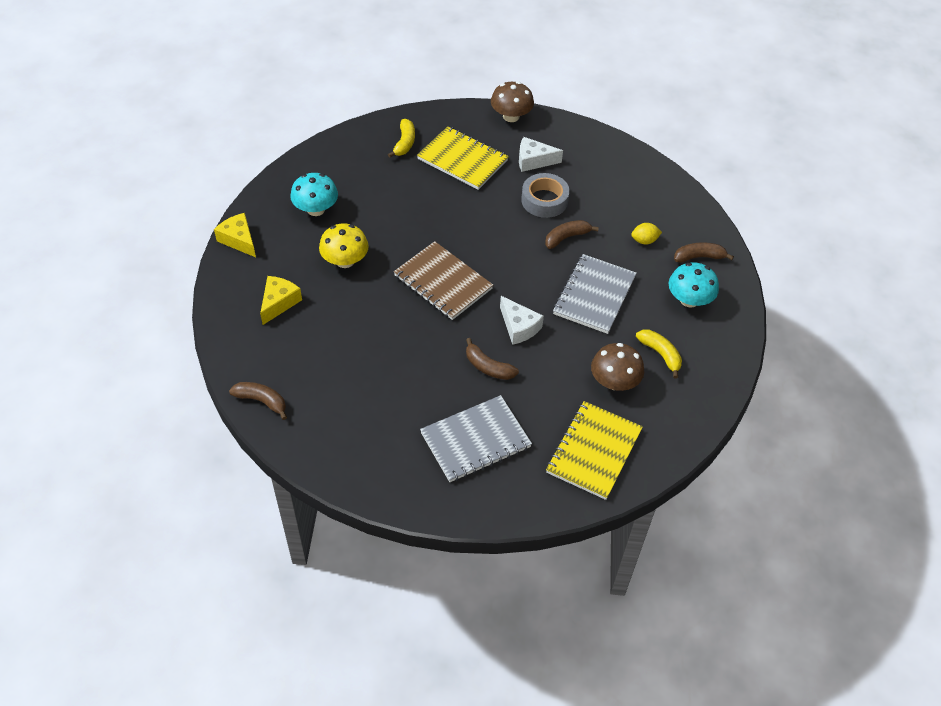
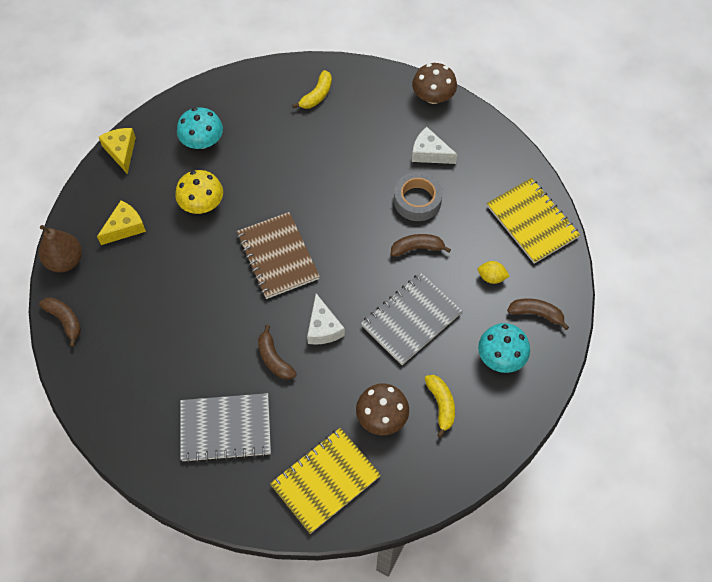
camera: 25 degrees right, 10 degrees up
yellow notebook [417,126,509,190] -> yellow notebook moved to [487,178,580,264]
none -> brown pear [39,225,82,273]

